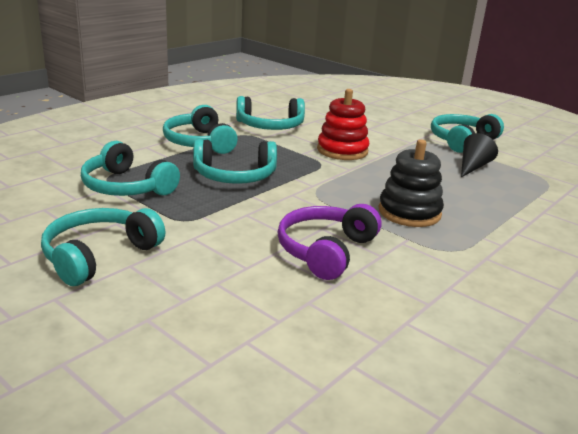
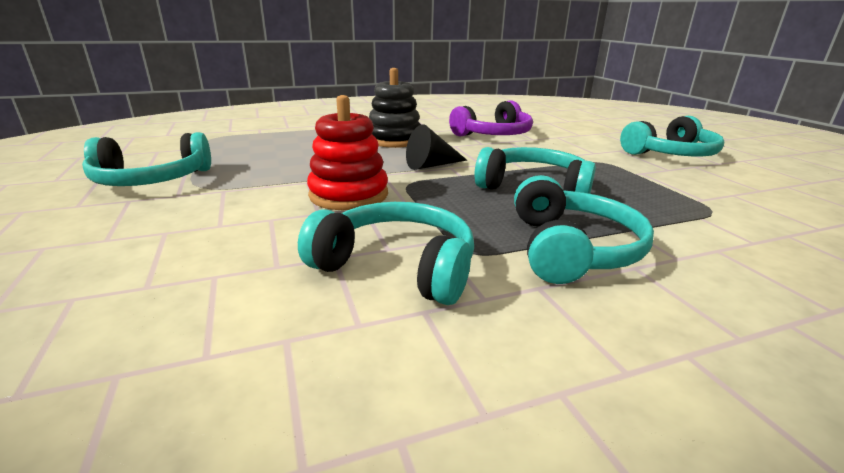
camera: 150 degrees left, 0 degrees up
turquoise headphones [81,141,180,196] -> none
black cone [461,133,498,177] -> black cone moved to [406,124,467,170]

